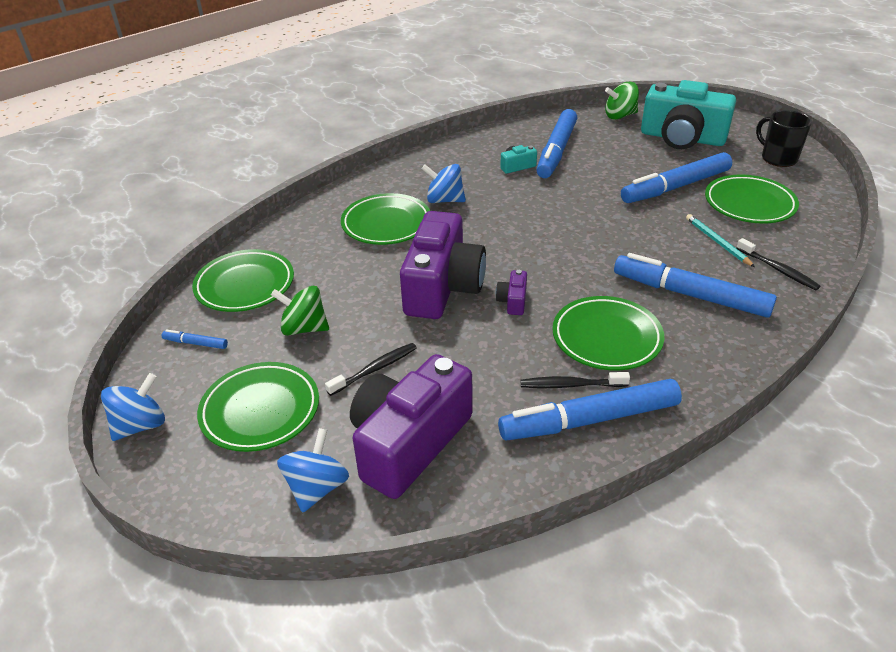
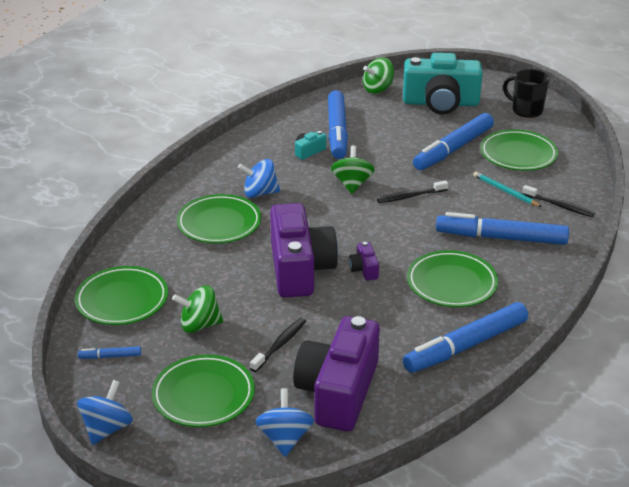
camera: 20 degrees left, 5 degrees down
black toothbrush [520,372,630,388] -> black toothbrush moved to [377,180,448,203]
none -> green spinning top [331,146,375,194]

